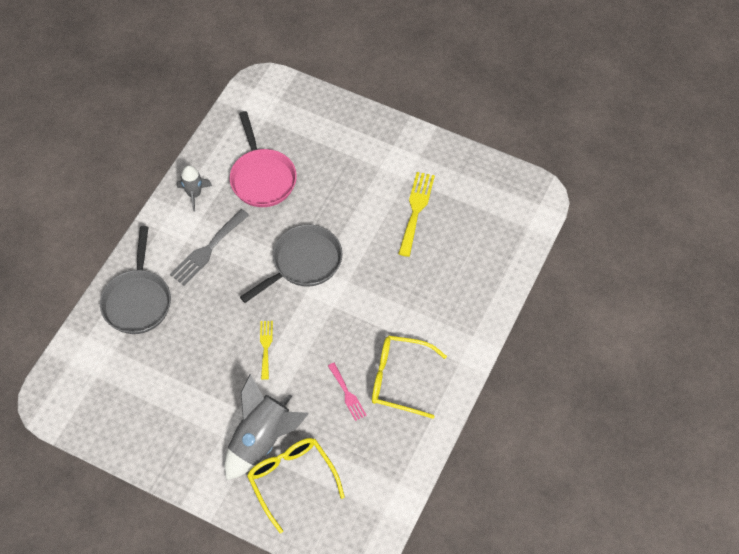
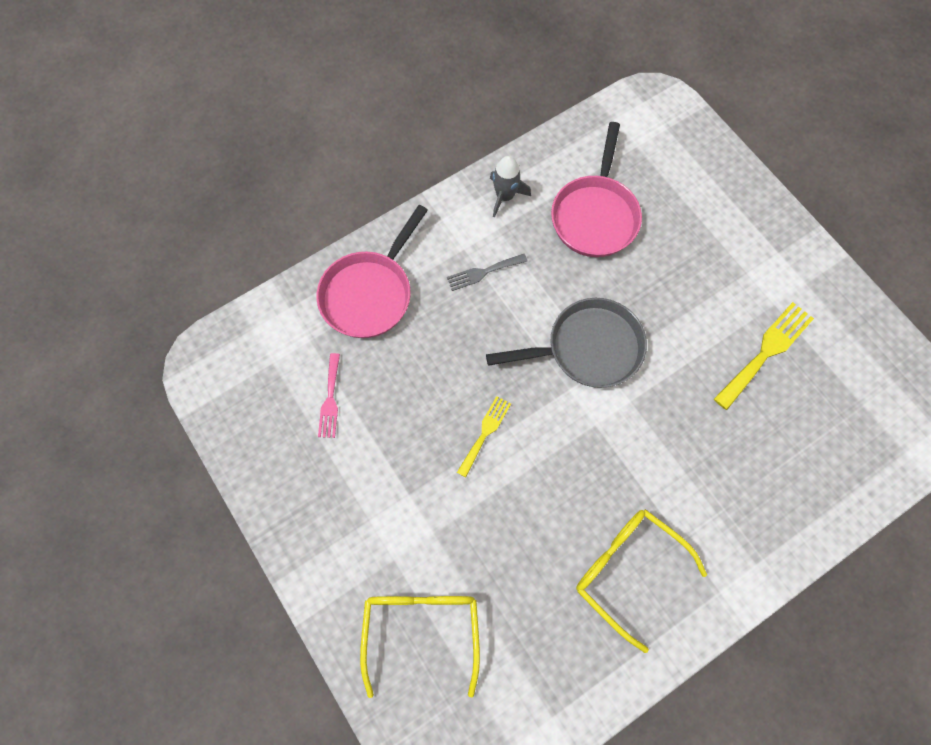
camera: 30 degrees right, 10 degrees up
grey pan [100,226,171,334] -> pink pan [316,205,428,338]
grey fork [170,209,249,286] -> grey fork [447,254,528,291], size x0.61
grey rocket [224,374,309,480] -> none
pink fork [328,363,367,421] -> pink fork moved to [318,353,340,438]

